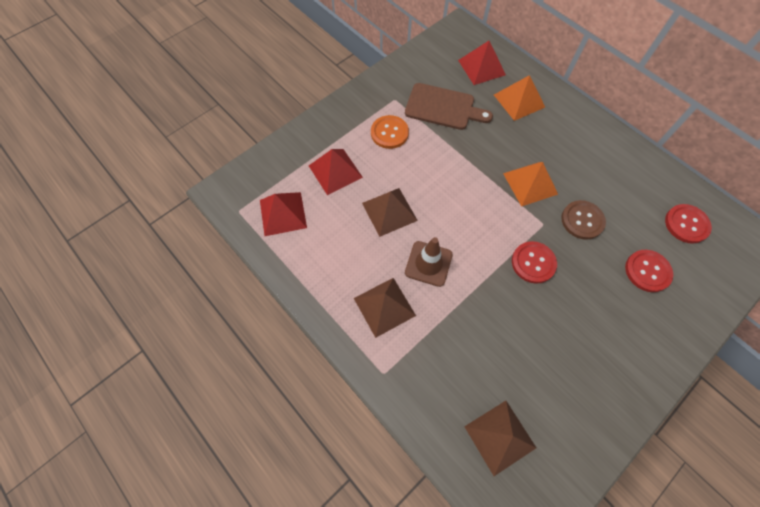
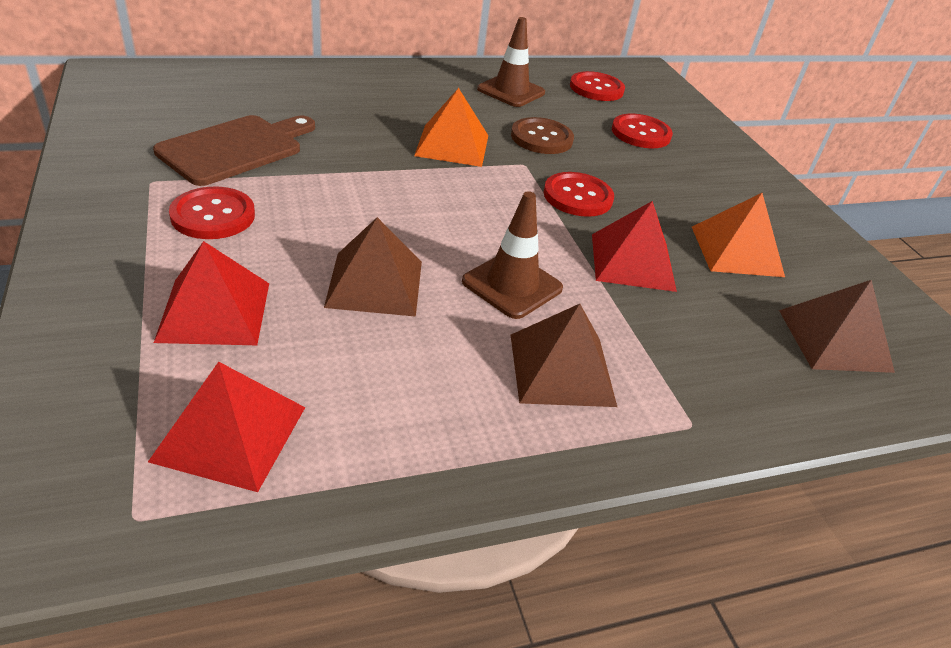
camera: 70 degrees left, 25 degrees down
orange button [371,115,409,149] -> red button [169,187,255,239]
red pyramid [458,41,506,85] -> red pyramid moved to [592,201,677,292]
orange pyramid [494,75,545,121] -> orange pyramid moved to [692,193,785,277]
none -> brown traffic cone [477,17,545,107]

